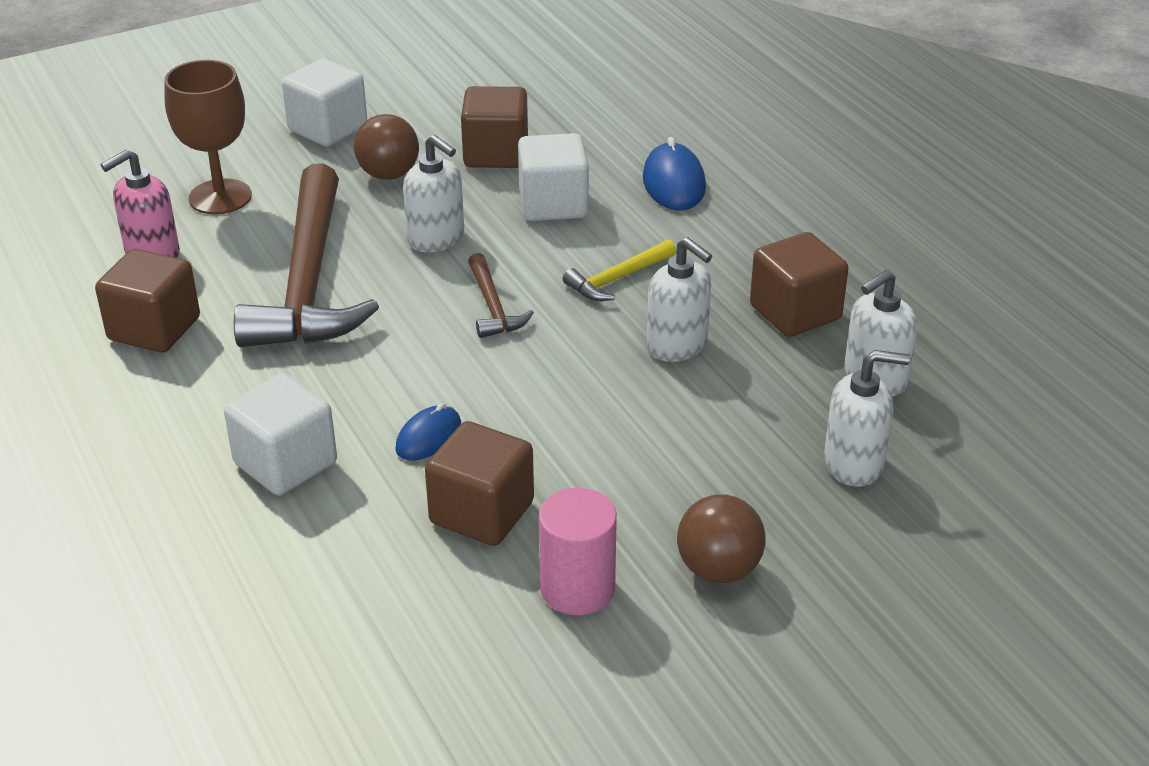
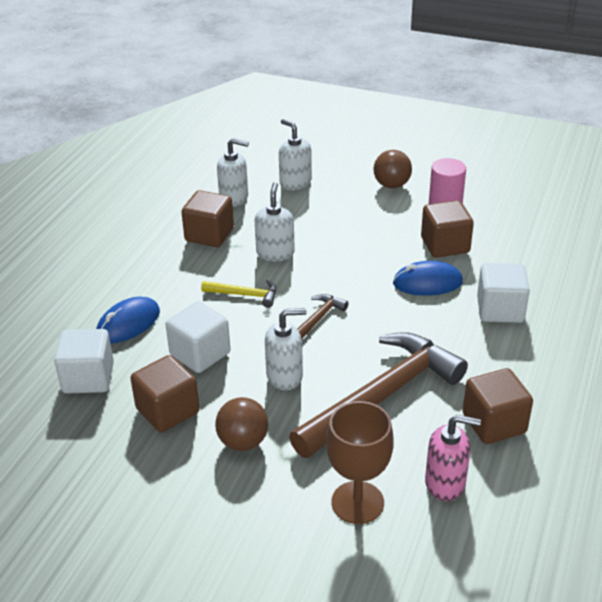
camera: 130 degrees left, 0 degrees up
white cube [282,59,367,147] -> white cube moved to [54,329,114,394]
blue mouse [395,403,461,460] -> blue mouse [393,261,463,296], size x1.54
white soap dispenser [403,135,464,252] -> white soap dispenser turned 75 degrees clockwise [265,308,306,390]

